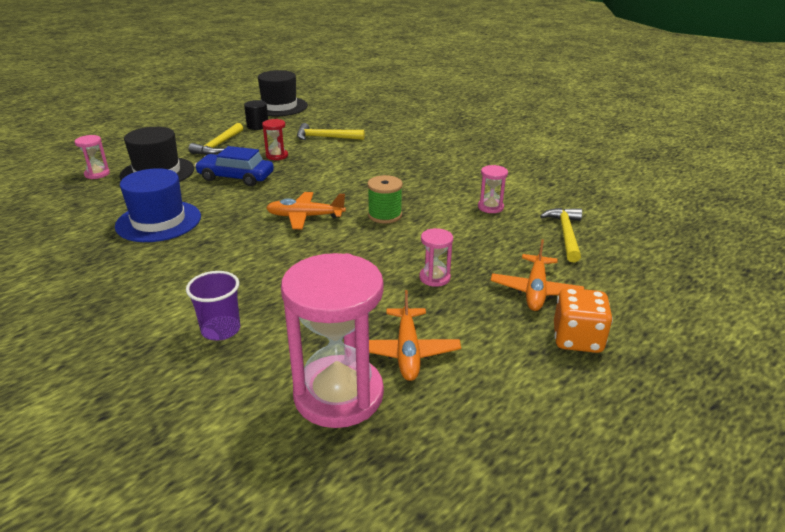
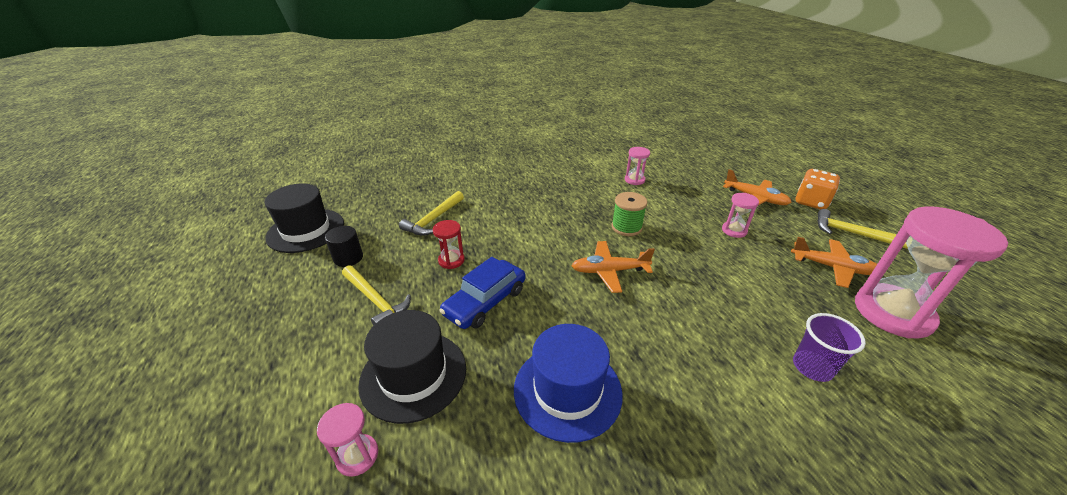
camera: 65 degrees left, 5 degrees up
orange plane [266,192,346,229] -> orange plane turned 60 degrees clockwise [571,241,655,293]
yellow hammer [540,208,582,262] -> yellow hammer moved to [817,209,908,249]

